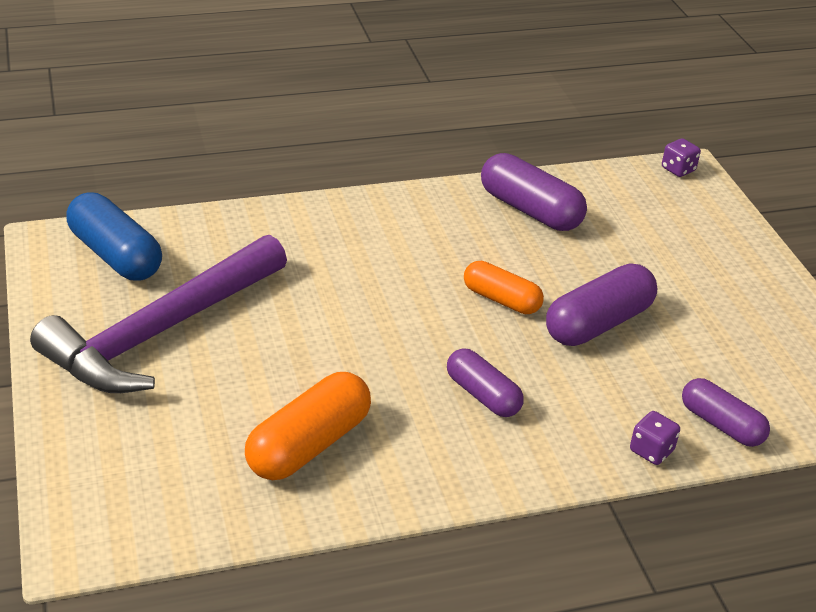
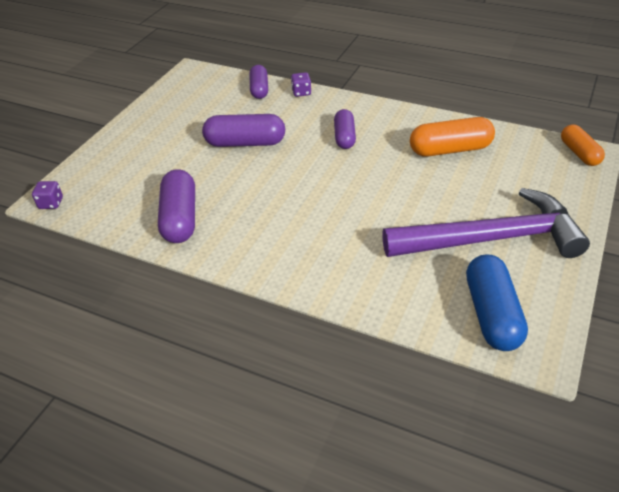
camera: 135 degrees left, 5 degrees up
orange capsule [464,261,544,314] -> orange capsule moved to [561,124,605,166]

